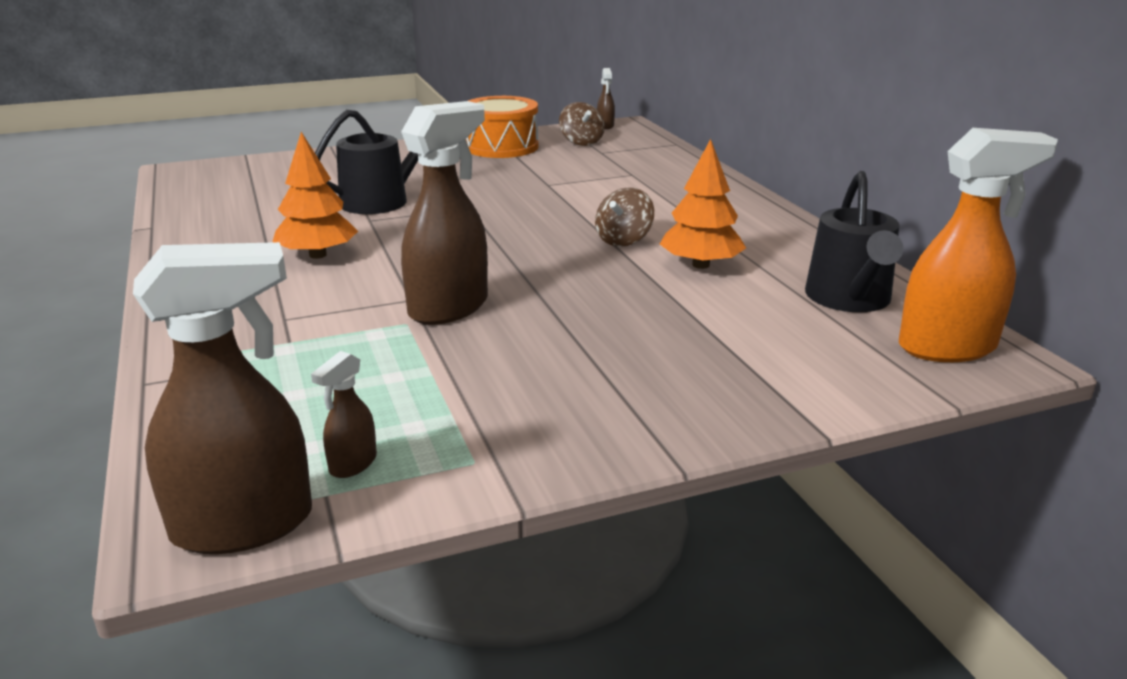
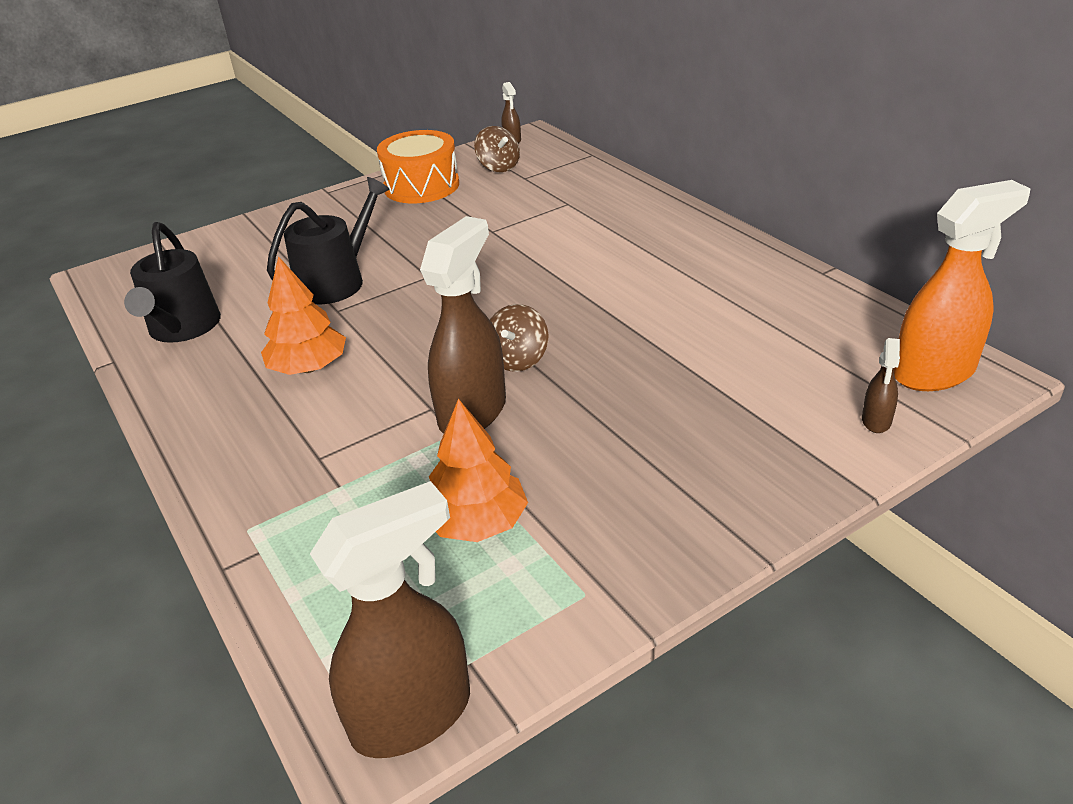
camera: 10 degrees left, 10 degrees up
brown spray bottle [311,351,377,478] -> brown spray bottle moved to [862,338,900,433]
brown spinning top [595,187,654,247] -> brown spinning top moved to [490,304,549,372]
orange tree [660,139,746,269] -> orange tree moved to [429,399,528,542]
black watering can [805,171,904,312] -> black watering can moved to [124,222,221,343]

